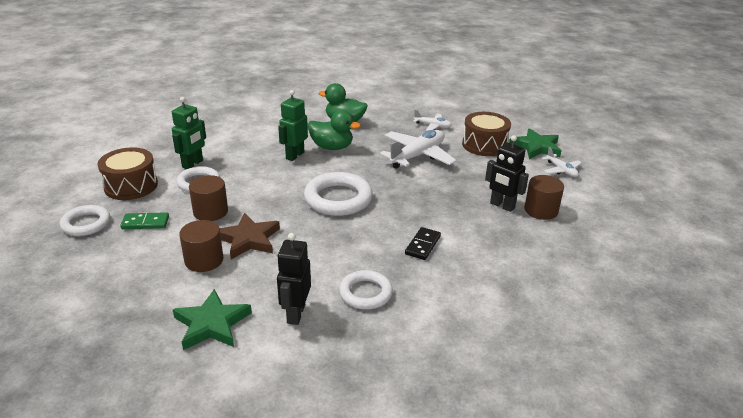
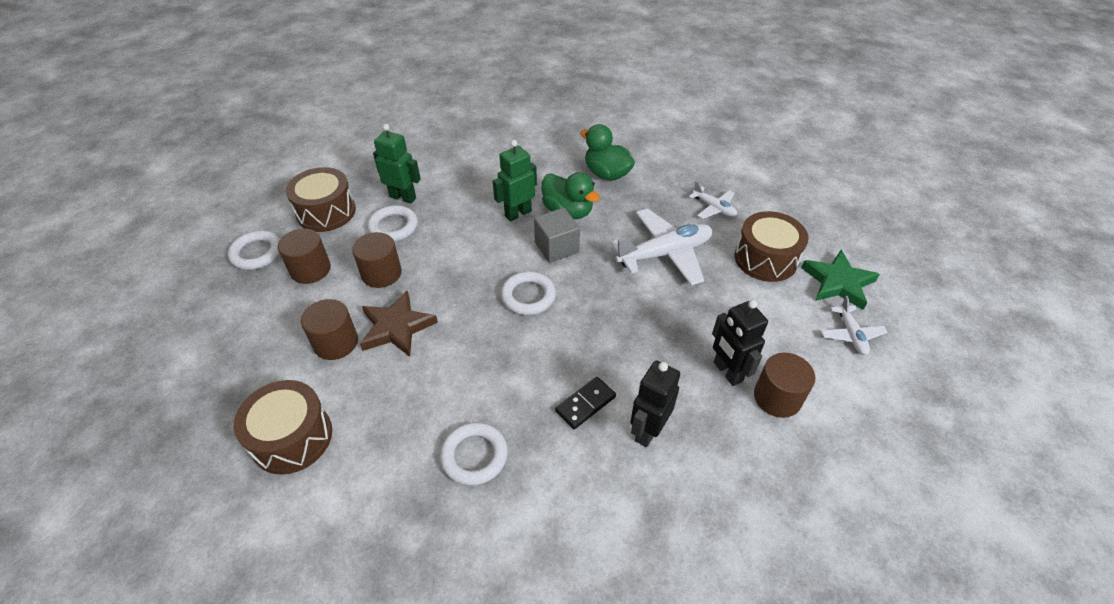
camera: 25 degrees right, 15 degrees up
green domino [120,212,169,229] -> brown cylinder [278,229,331,284]
green robot [172,97,206,169] -> green robot turned 120 degrees counterclockwise [373,124,421,203]
green star [173,289,252,350] -> brown drum [234,380,332,475]
black robot [277,233,311,325] -> black robot moved to [631,360,680,447]
white ring [304,172,373,216] -> white ring [501,271,556,315], size x0.64
none -> grey cube [534,208,580,263]

